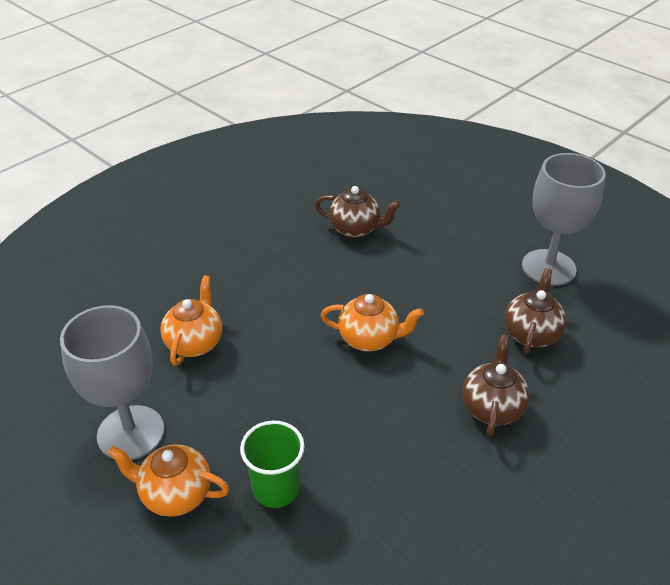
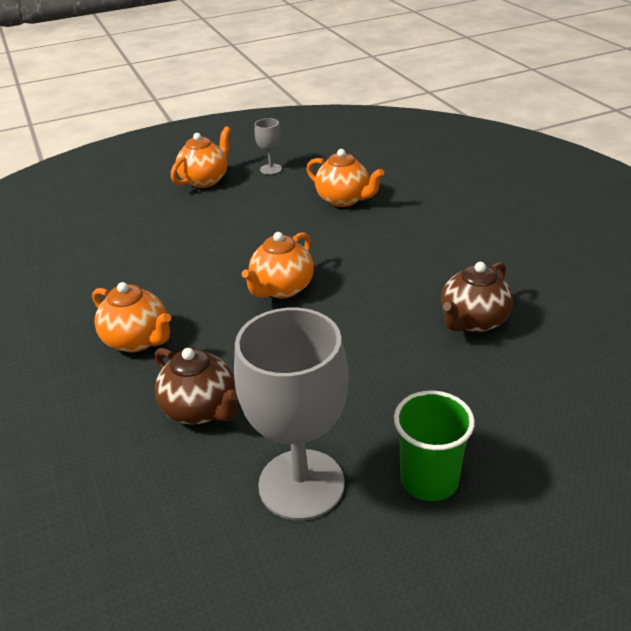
camera: 115 degrees right, 5 degrees down
grey goblet [60,305,164,460] -> grey goblet [254,118,282,175], size x0.45
green cup [240,421,305,508] -> green cup moved to [394,391,475,501]
brown teapot [462,334,530,437] -> orange teapot [92,282,171,352]

